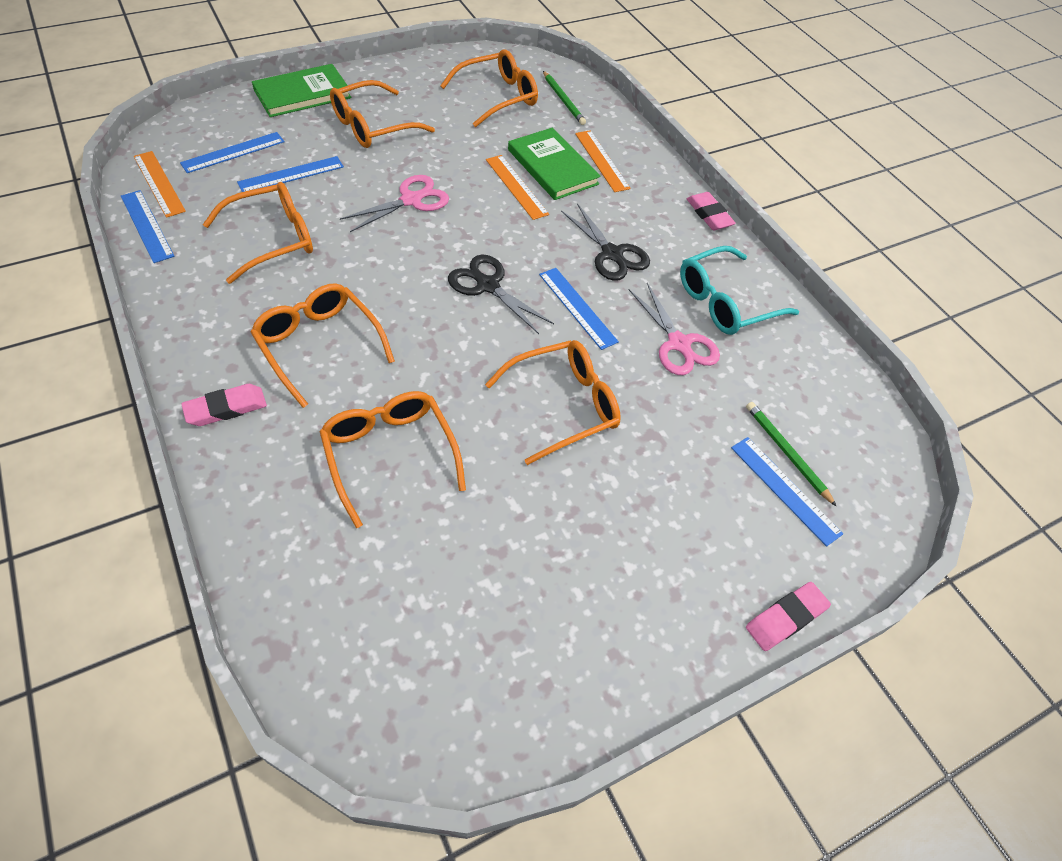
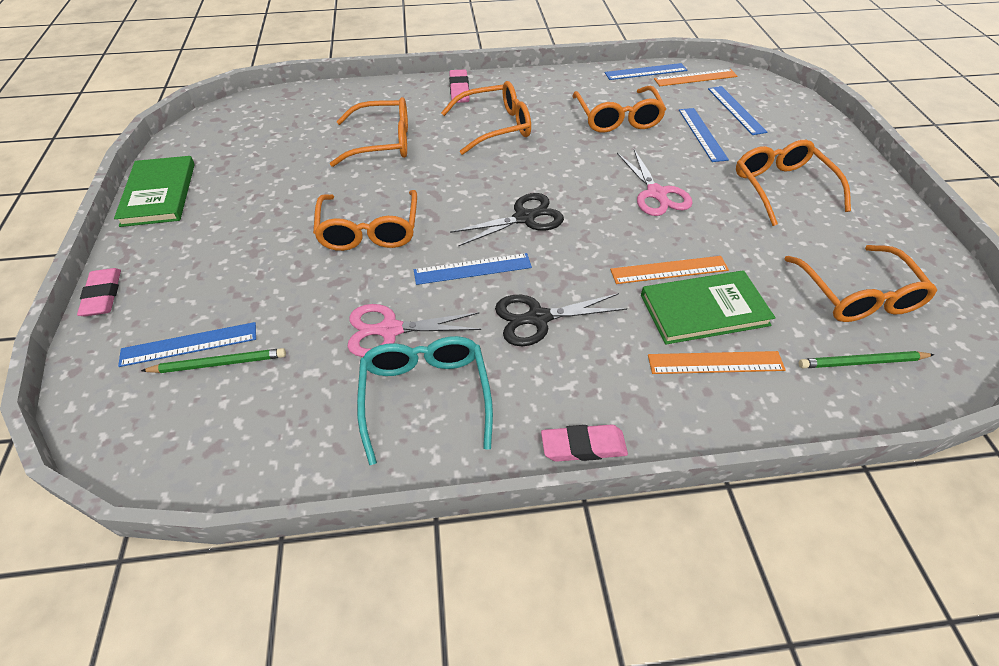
camera: 115 degrees right, 5 degrees down
green book [252,64,351,117] -> green book moved to [114,156,195,227]

